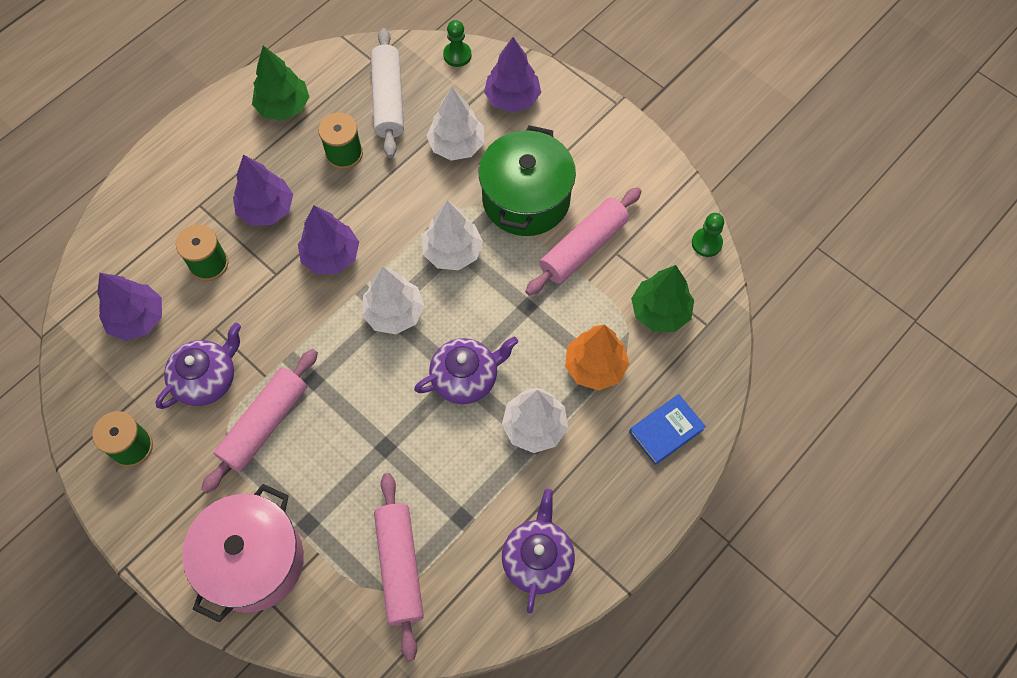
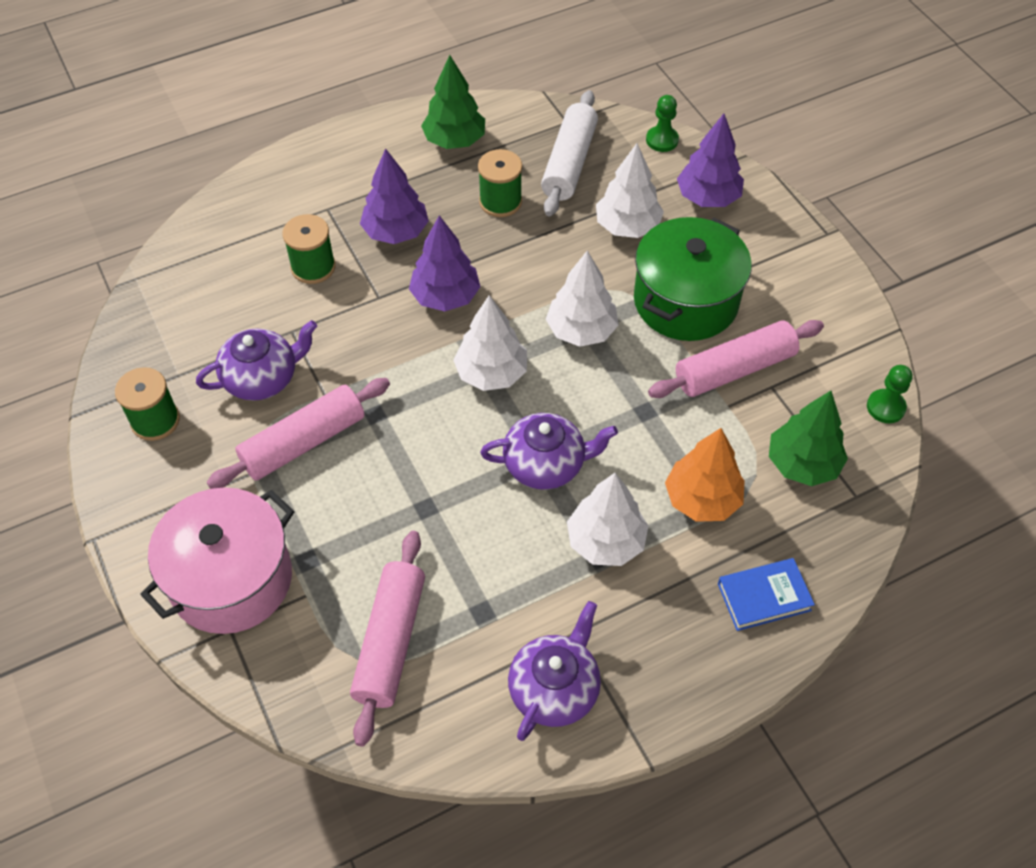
camera: 20 degrees right, 10 degrees down
purple tree [97,273,162,341] -> none

